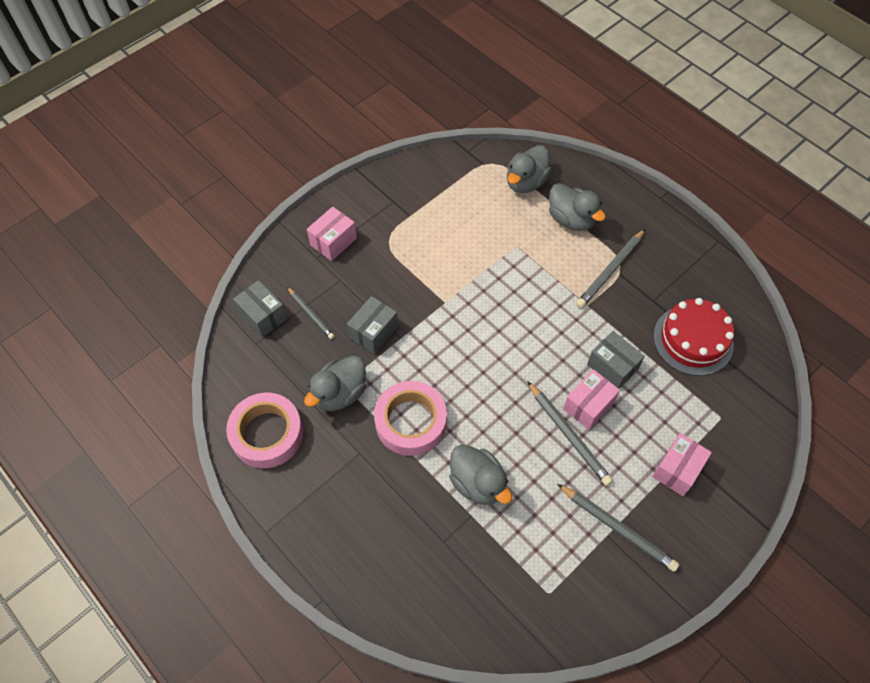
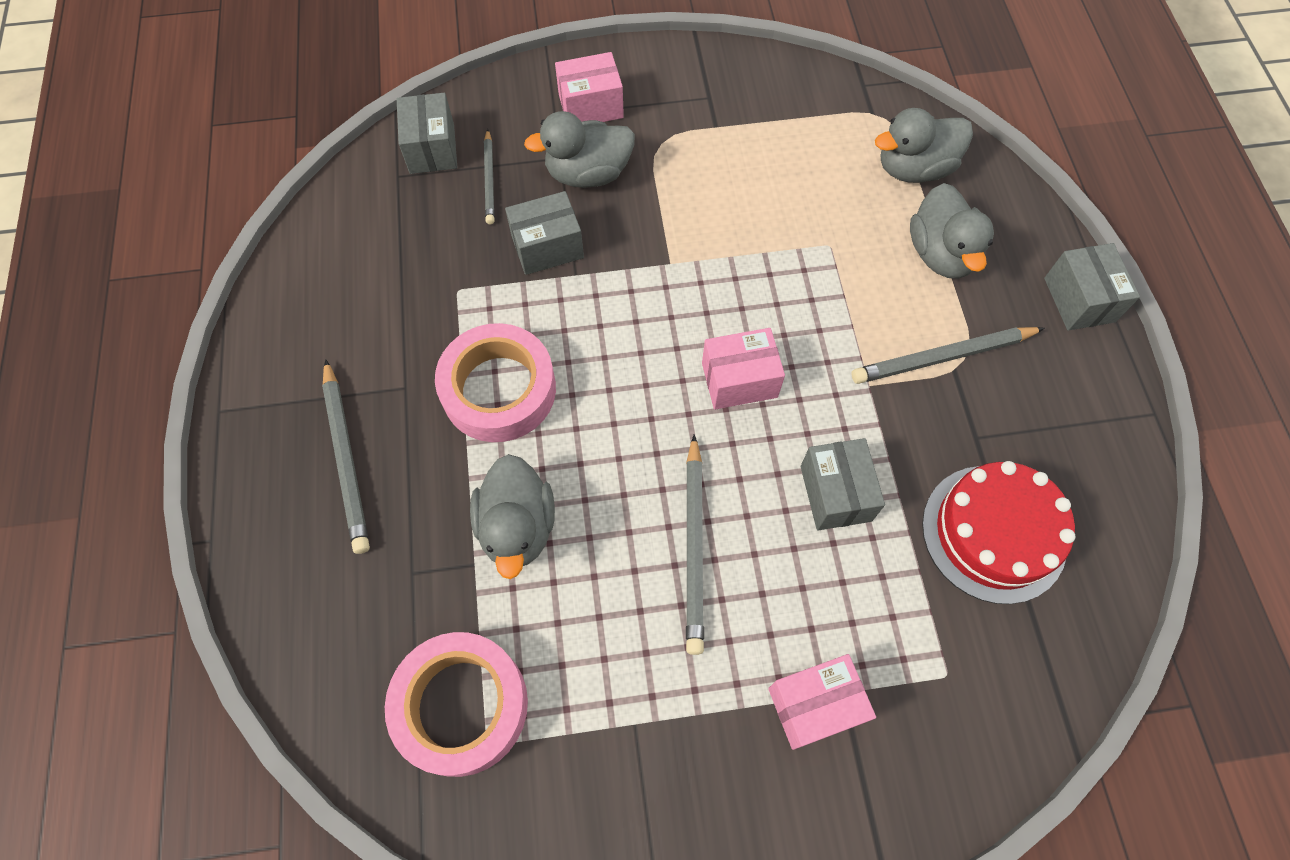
camera: 35 degrees right, 5 degrees up
pink tape [226,393,303,468] -> pink tape moved to [385,632,528,777]
grey duck [304,356,366,411] -> grey duck moved to [524,111,635,188]
grey pencil [557,484,679,572] -> grey pencil moved to [322,359,370,554]
pink box [563,369,620,430] -> pink box moved to [702,328,785,409]
none -> grey box [1044,243,1140,331]

